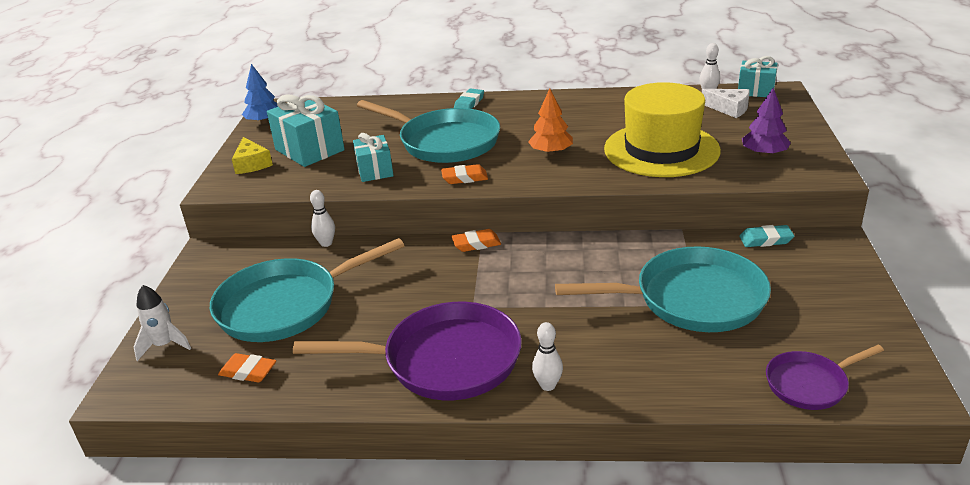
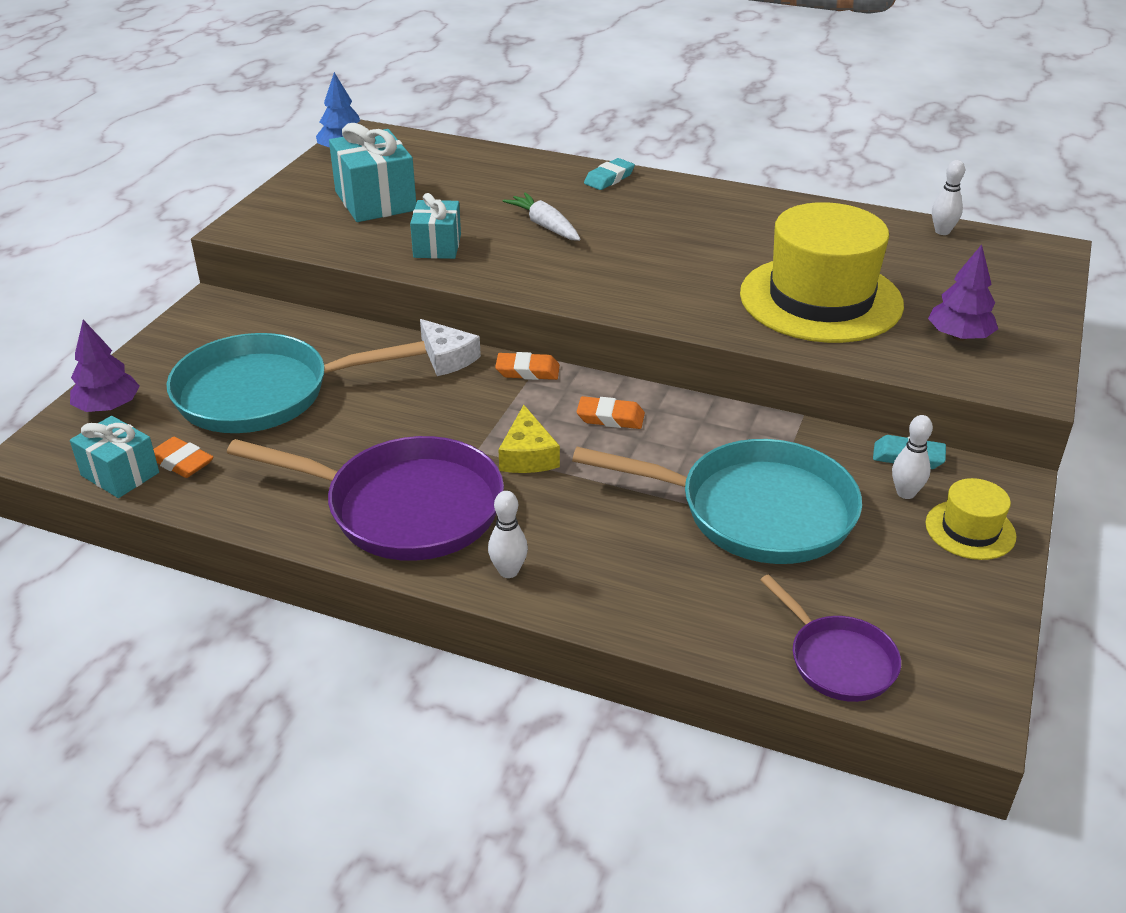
camera: 15 degrees right, 5 degrees up
white rocket [133,285,191,361] -> purple tree [70,320,140,412]
yellow cheese [232,137,273,174] -> yellow cheese moved to [498,405,560,473]
white bowling pin [310,190,335,247] -> white bowling pin moved to [892,415,933,499]
turquoise pan [357,100,500,163] -> white carrot [503,192,581,241]
orange eraser [441,164,488,184] -> orange eraser moved to [577,396,645,429]
orange tree [528,88,573,155] -> none
white cheese [702,89,750,118] -> white cheese moved to [420,319,481,376]
turquoise gift [738,56,778,97] -> turquoise gift moved to [70,416,159,498]
purple pan [766,345,884,410] -> purple pan turned 120 degrees counterclockwise [760,575,901,702]
none -> yellow hat [925,478,1016,560]

